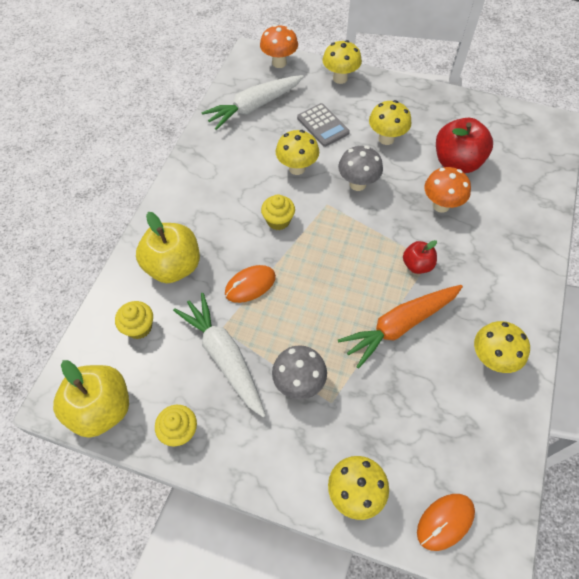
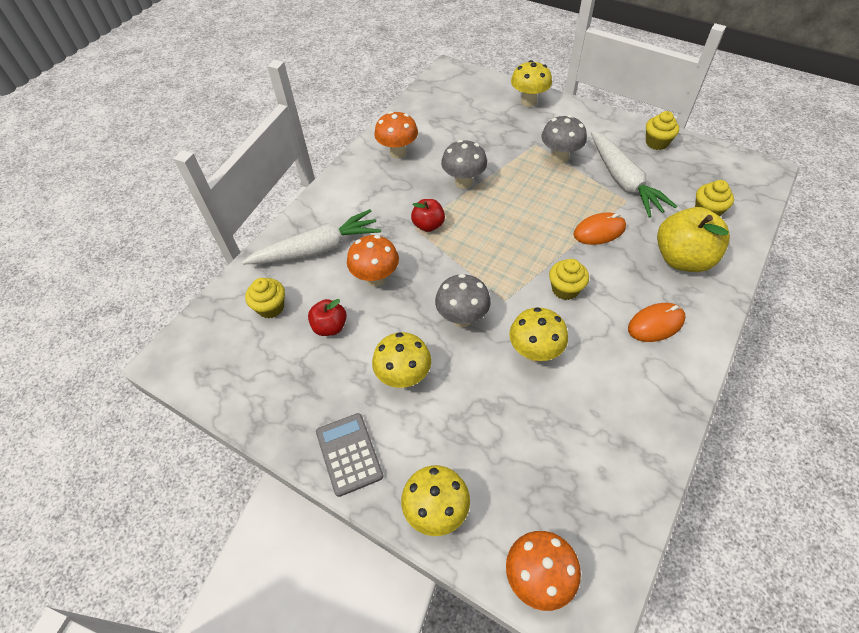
camera: 165 degrees left, 5 degrees down
yellow apple [53,360,129,438] -> none
white carrot [201,75,304,130] -> white carrot moved to [242,209,381,264]
grey calculator [297,103,350,147] -> grey calculator moved to [316,413,383,497]
orange carrot [338,285,463,369] -> grey mushroom [441,140,487,189]
orange mouse [417,494,475,551] -> orange mouse moved to [628,303,686,342]
red apple [436,118,493,173] -> red apple [308,299,347,336], size x0.55
yellow mushroom [474,321,530,373] -> orange mushroom [374,111,418,159]
none -> yellow cupcake [245,278,285,318]

